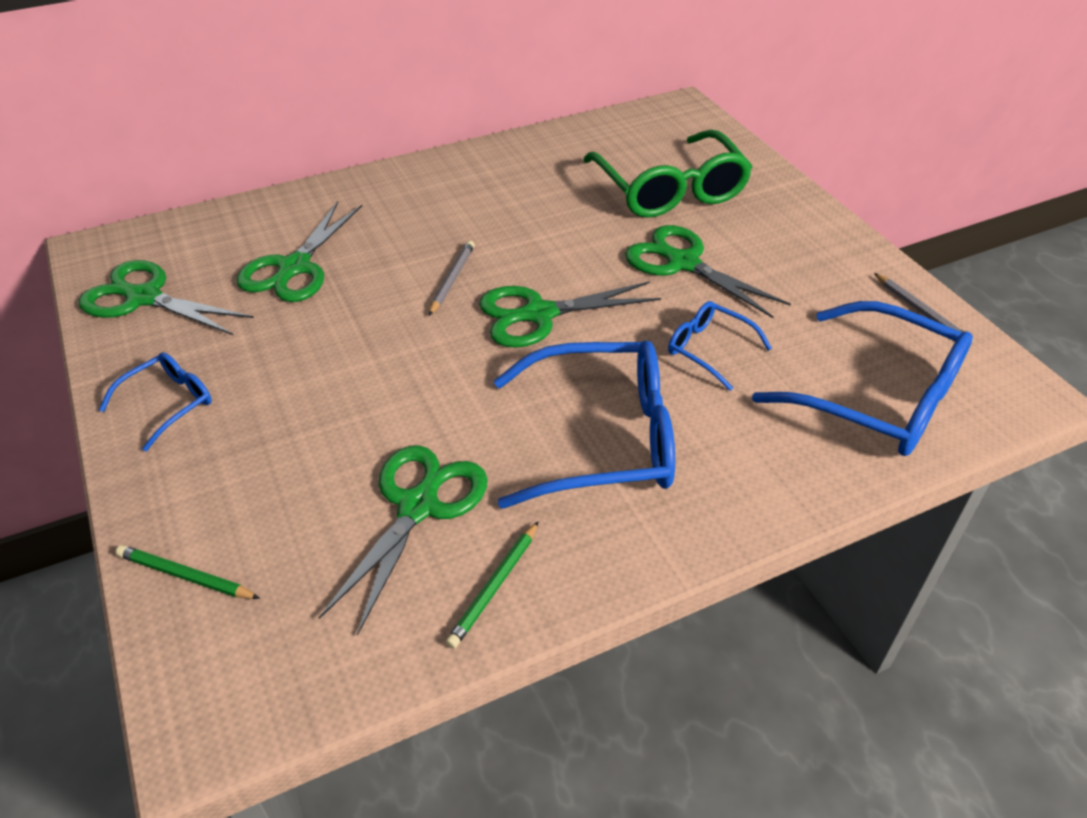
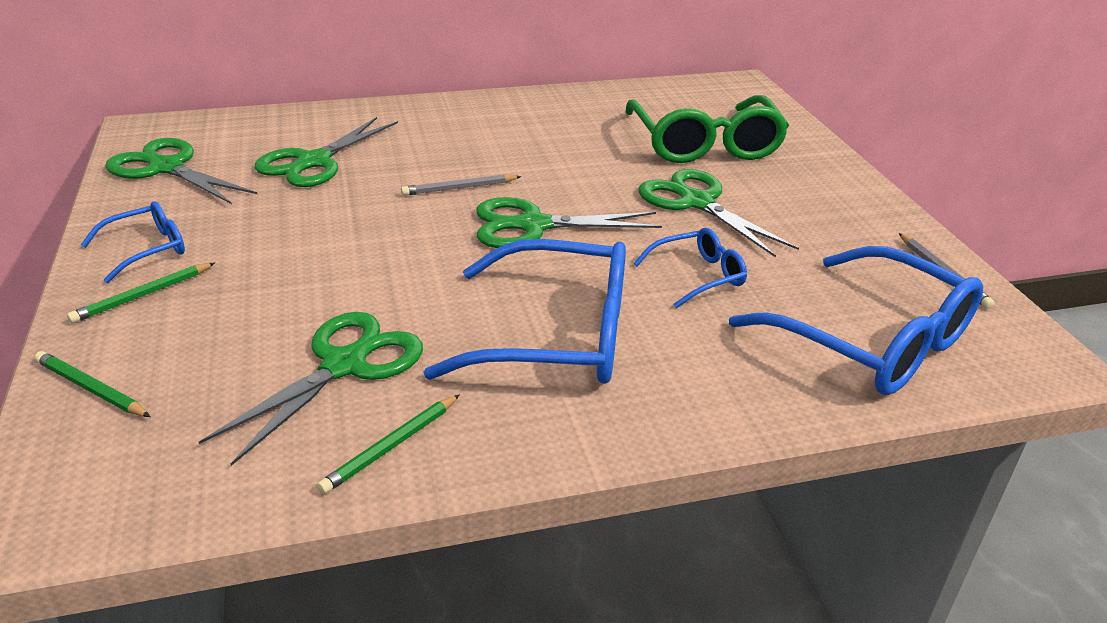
camera: 10 degrees right, 10 degrees down
grey pencil [429,241,475,316] -> grey pencil turned 135 degrees counterclockwise [401,174,521,196]
blue glasses [668,301,772,391] -> blue glasses turned 105 degrees clockwise [634,228,747,308]
none -> green pencil [67,263,215,323]

